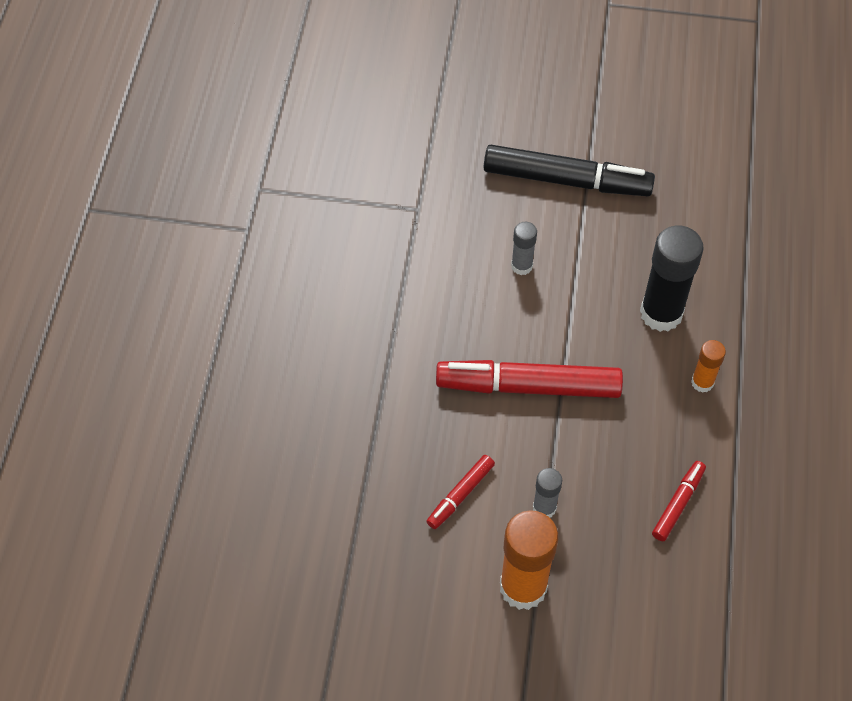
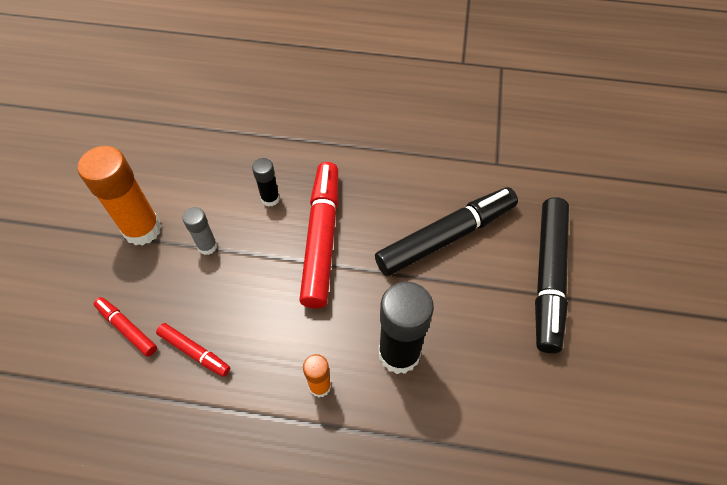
camera: 90 degrees right, 0 degrees up
red marker [426,455,495,529] -> red marker moved to [94,297,157,357]
grey glue stick [511,222,537,275] -> black marker [375,187,518,276]
none -> black glue stick [252,158,280,207]

